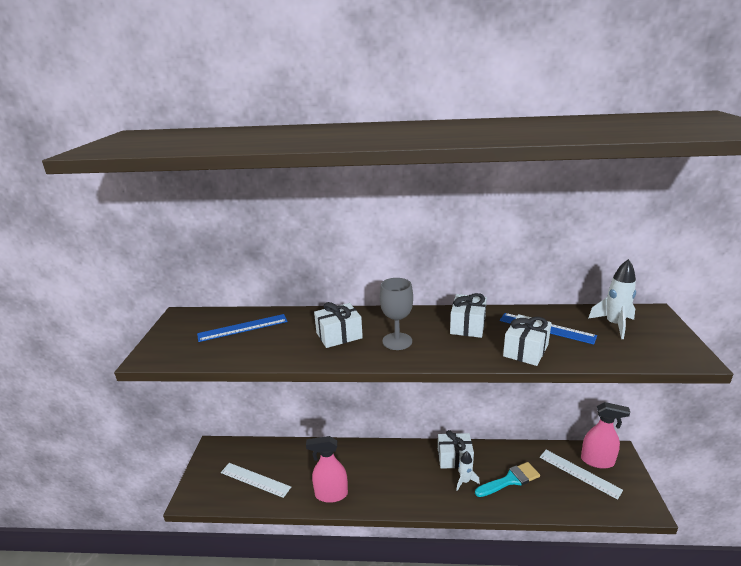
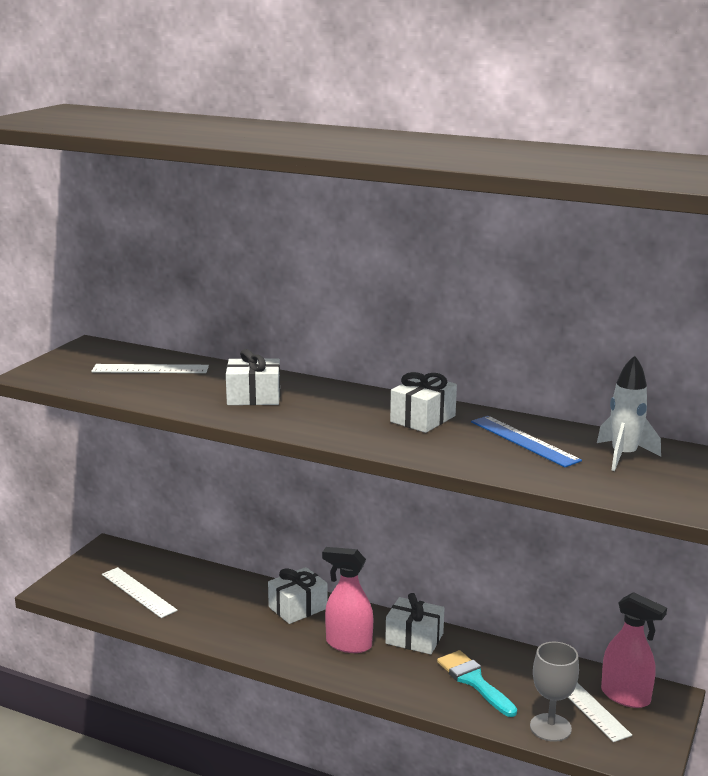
camera: 20 degrees right, 5 degrees down
blue ruler [197,314,288,342] -> white ruler [91,364,209,373]
pink spray bottle [306,436,348,503] -> pink spray bottle moved to [322,547,373,653]
grey goblet [380,278,413,350] -> grey goblet moved to [530,642,579,742]
white rocket [456,451,480,491] -> none
turquoise brush [475,462,540,497] -> turquoise brush turned 120 degrees counterclockwise [437,650,517,717]
white gift [503,314,551,366] -> white gift moved to [268,567,327,624]

